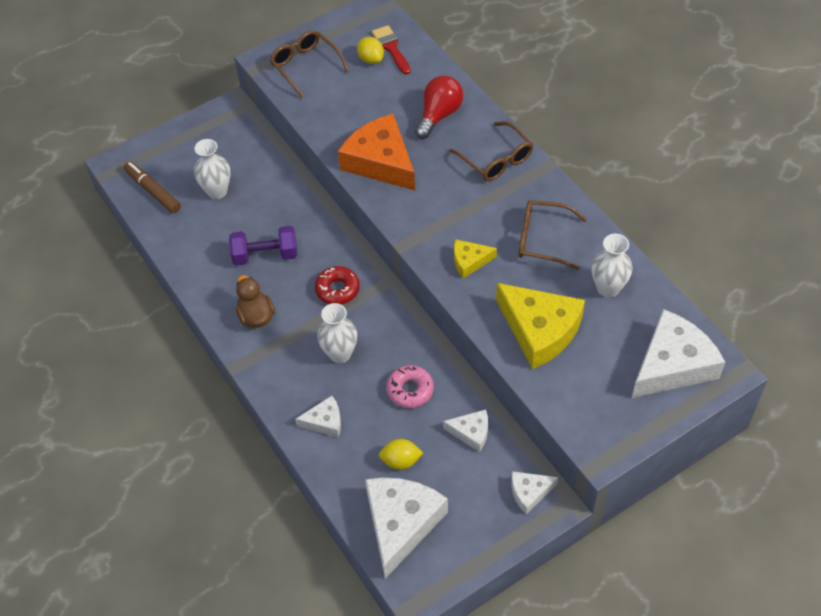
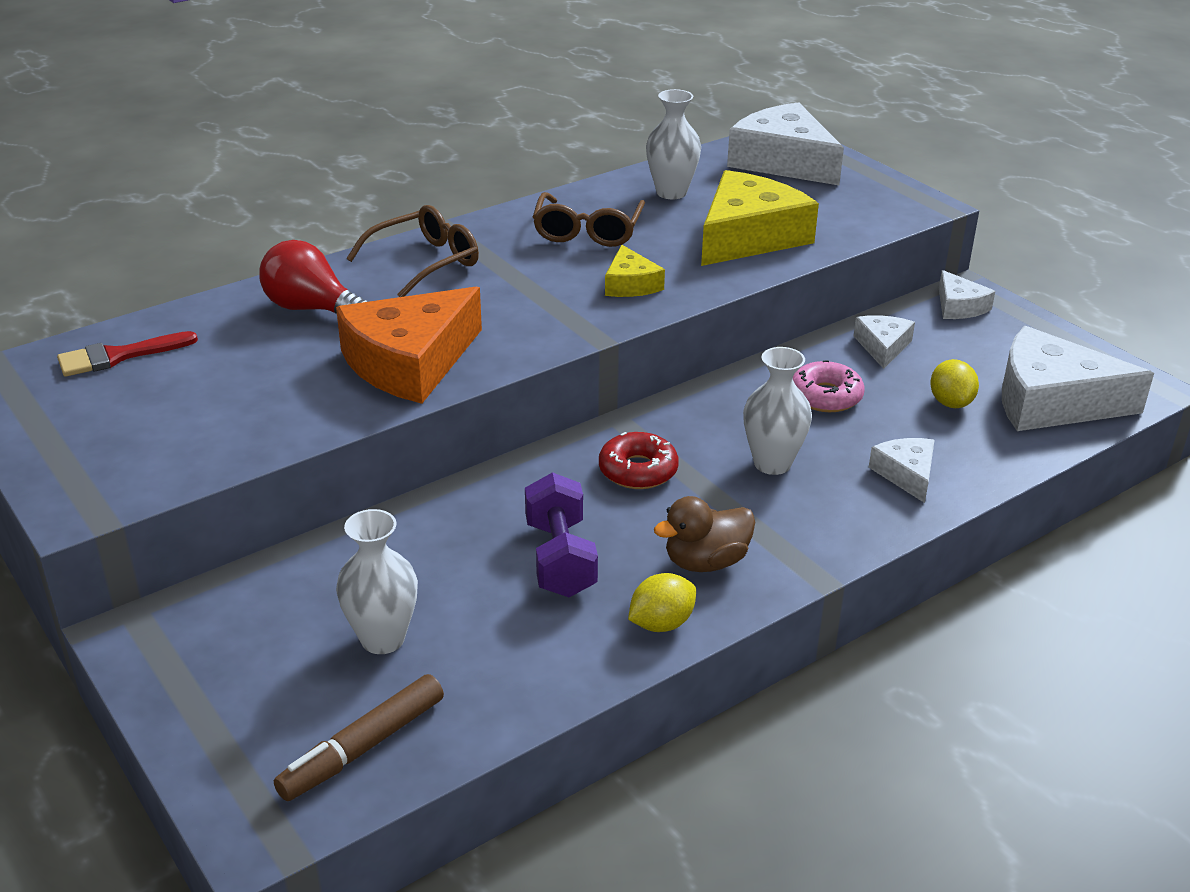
camera: 95 degrees left, 20 degrees down
brown glasses [270,30,350,99] -> none
yellow lemon [357,37,384,64] -> yellow lemon moved to [628,573,696,632]

